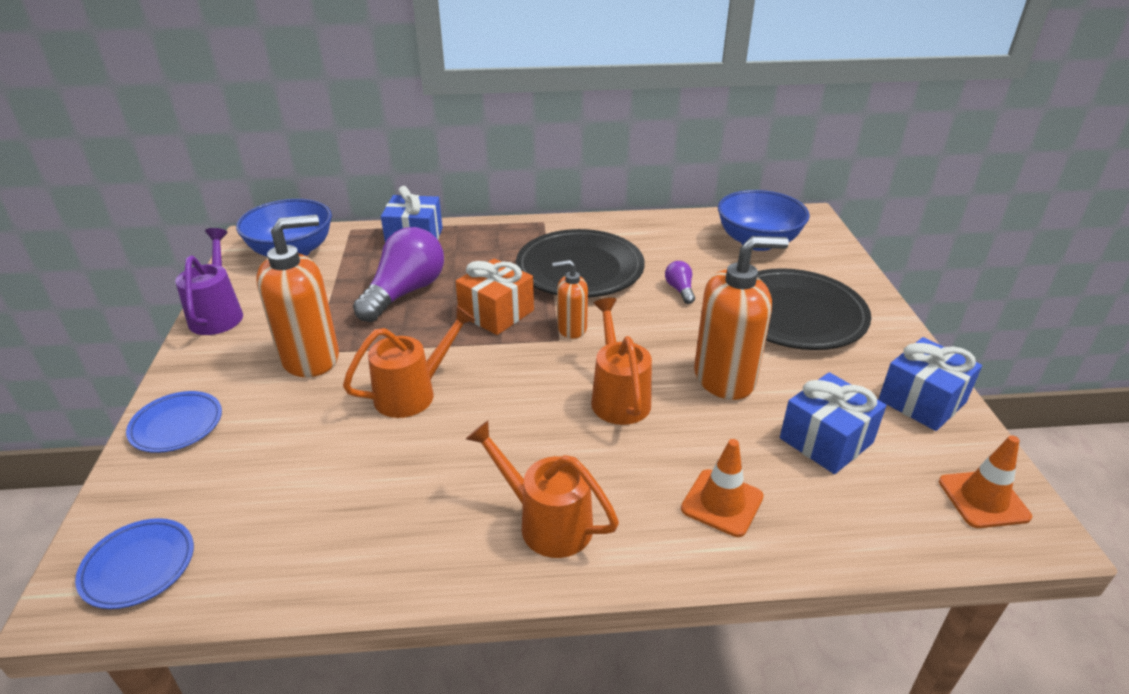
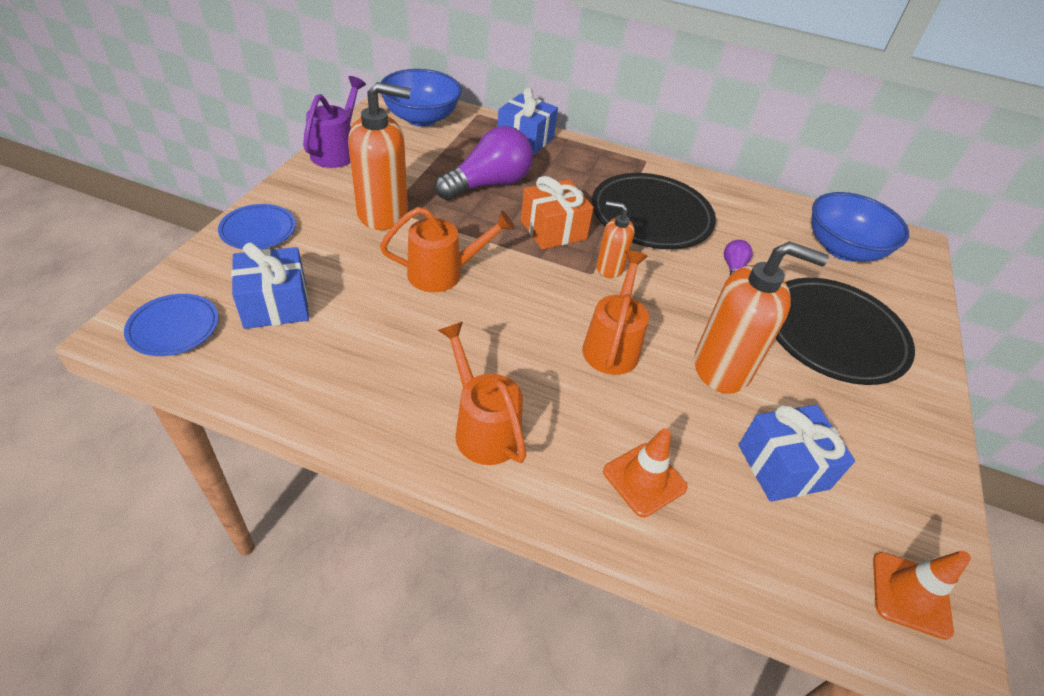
camera: 20 degrees right, 10 degrees up
blue gift [878,337,982,431] -> blue gift moved to [231,243,309,329]

